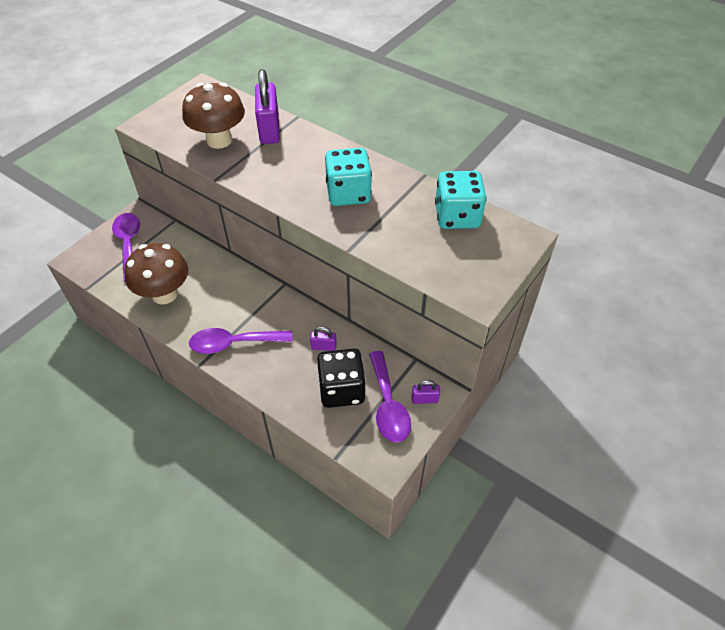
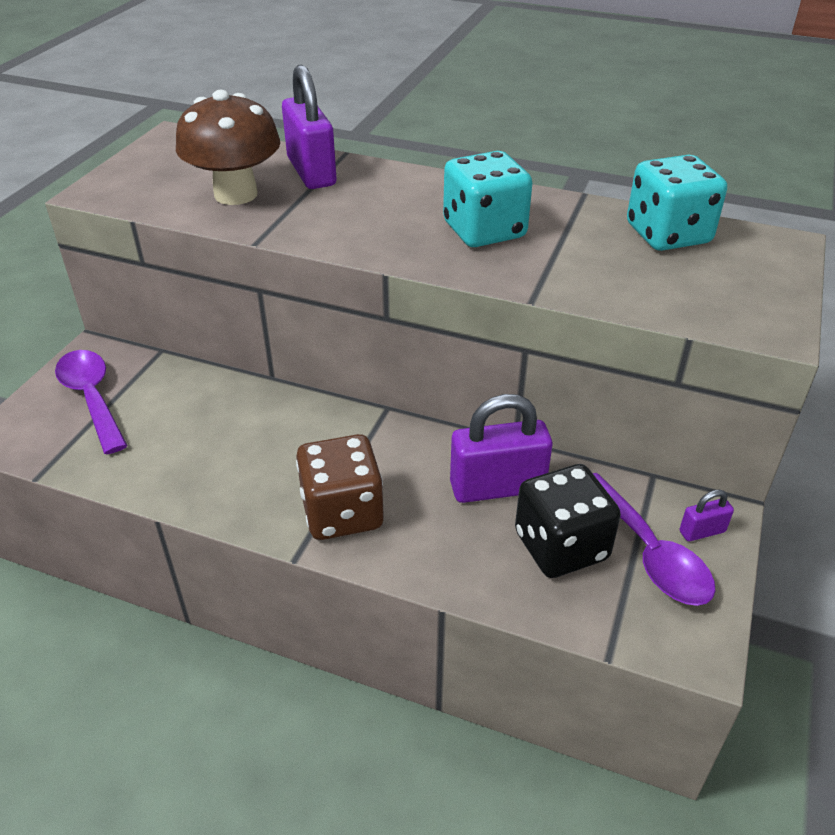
camera: 15 degrees left, 10 degrees down
brown mushroom [124,243,189,305] -> none
purple spoon [189,328,293,354] -> brown dice [296,434,384,540]
purple padlock [310,327,337,351] -> purple padlock [450,394,552,503], size x2.13

